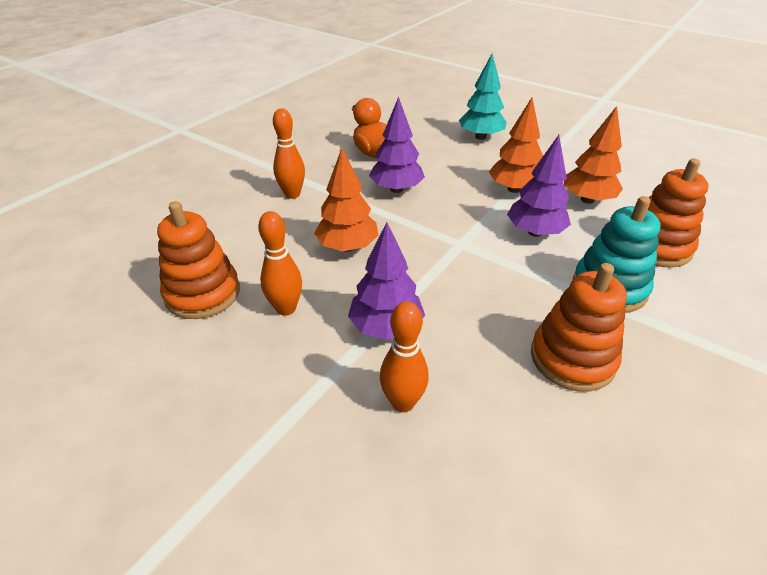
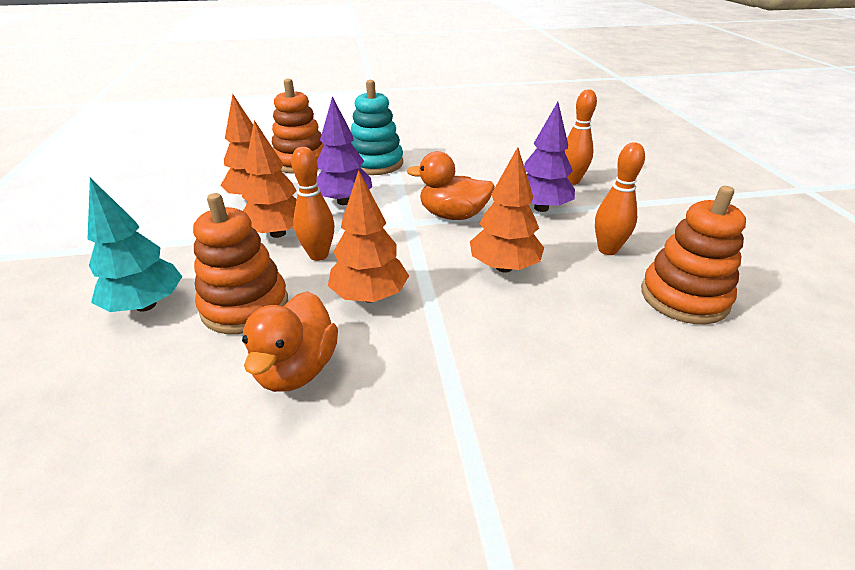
camera: 135 degrees left, 5 degrees down
orange bowling pin [273,109,305,199] -> orange bowling pin moved to [291,147,334,261]
purple tree [369,97,425,193] -> orange tree [328,170,409,302]
orange stacking toy [531,263,627,392] -> orange stacking toy moved to [193,193,288,334]
none -> orange duck [406,151,495,220]

